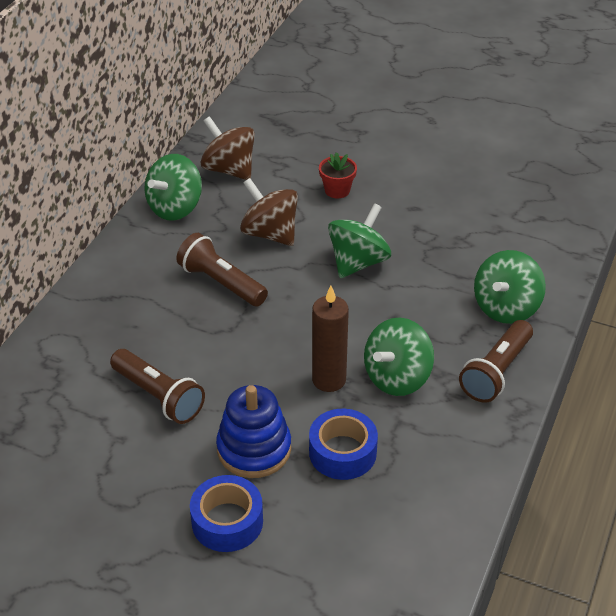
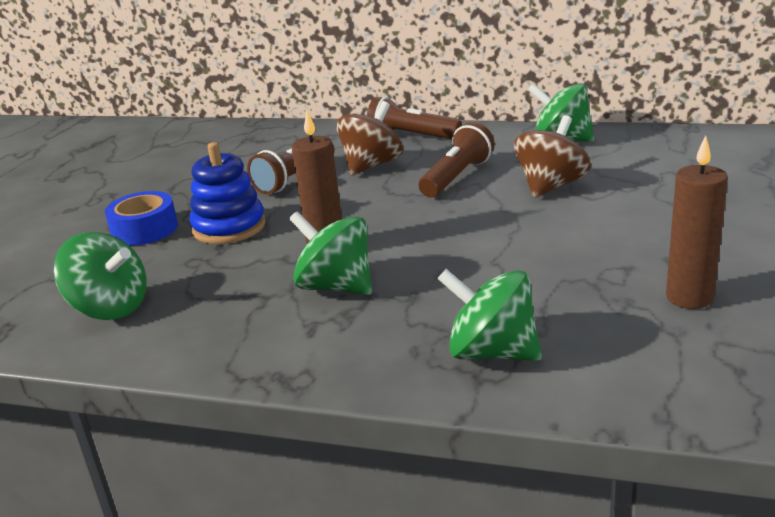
camera: 85 degrees right, 15 degrees down
brown spinning top [200,116,255,180] -> brown spinning top moved to [336,101,403,176]
blue tape [309,409,378,480] -> none
red flower pot [319,152,357,198] -> none
green spinning top [328,203,391,278] -> green spinning top moved to [54,232,146,320]
brown flashlight [459,320,533,403] -> brown flashlight moved to [367,97,462,139]
none -> brown candle [666,135,728,309]

